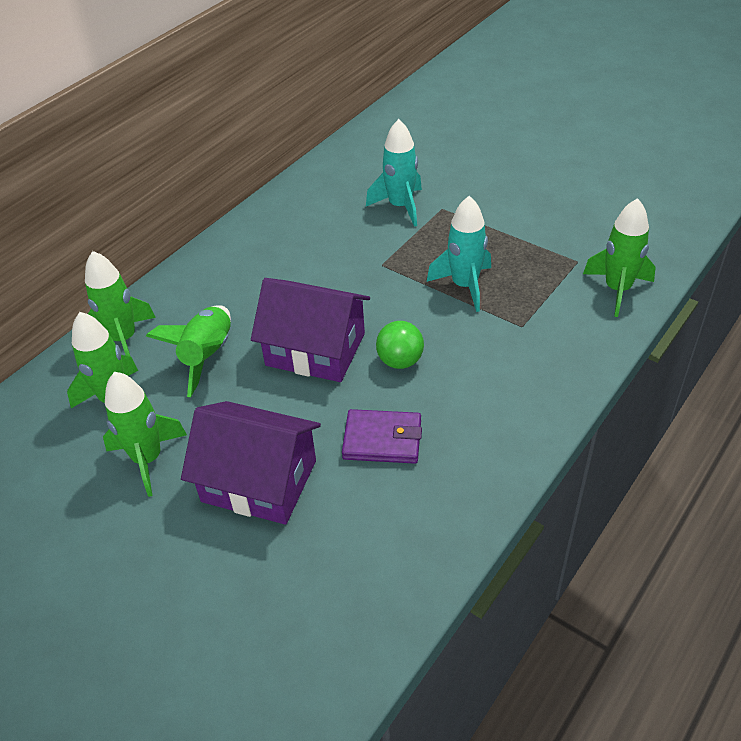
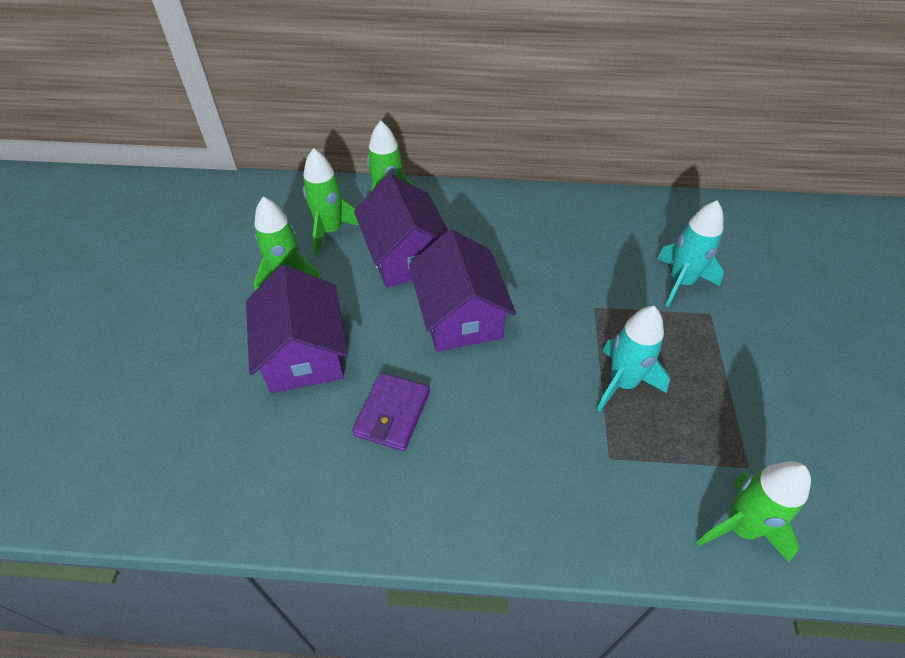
camera: 55 degrees right, 5 degrees up
green rocket [146,305,231,397] -> purple house [354,174,448,288]
purple wallet [342,409,422,464] -> purple wallet turned 45 degrees clockwise [352,373,430,451]
green ball [376,321,424,369] -> none

